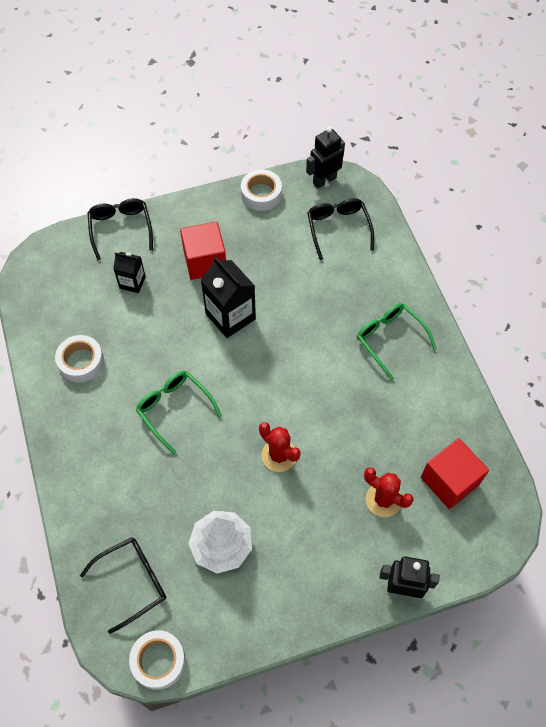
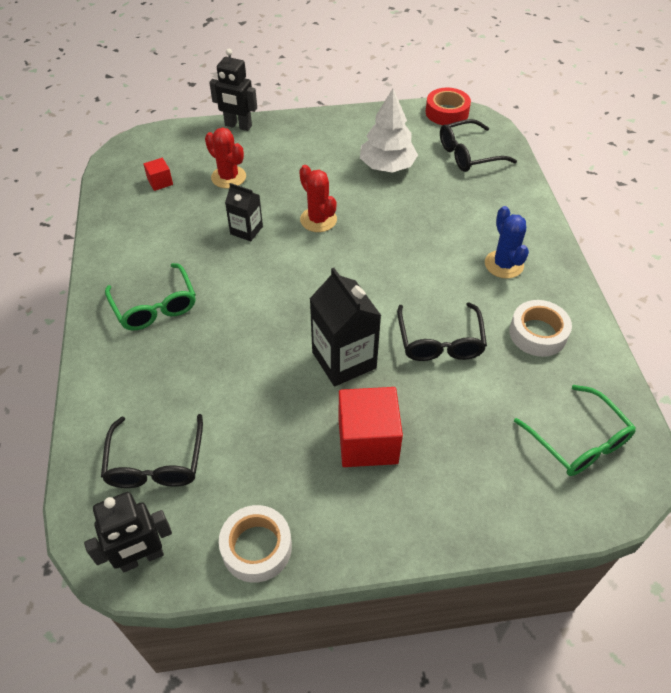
camera: 170 degrees left, 10 degrees down
black glasses [88,198,153,260] -> black glasses moved to [397,302,487,361]
black carton [113,252,146,293] -> black carton moved to [225,183,263,241]
white tape [129,630,186,690] -> red tape [425,88,471,125]
green glasses [136,371,222,454] -> green glasses moved to [514,385,636,476]
red cube [421,438,489,509] -> red cube [143,158,173,191], size x0.49
none -> blue cactus [485,206,529,279]

